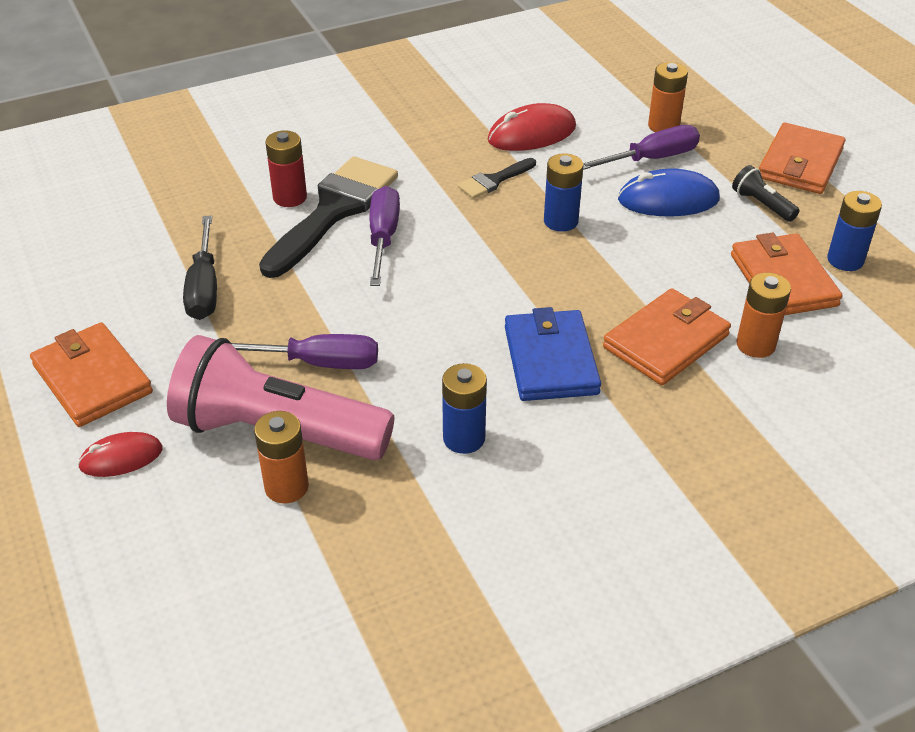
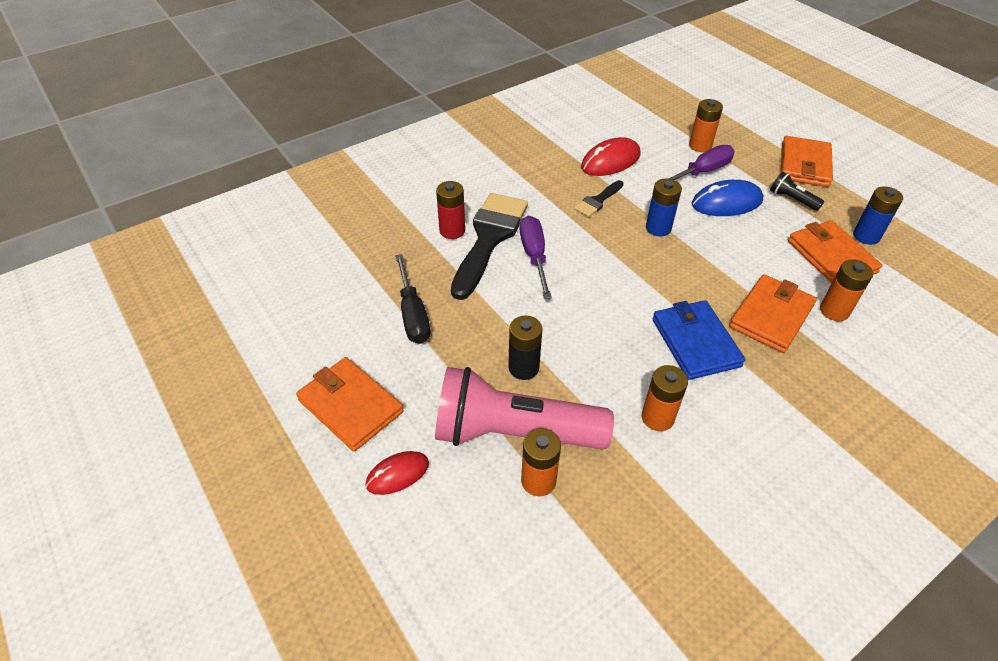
camera: 10 degrees left, 5 degrees up
purple screwdriver [231,334,378,369] -> black battery [508,316,543,380]
blue battery [442,363,487,454] -> orange battery [642,365,688,431]

